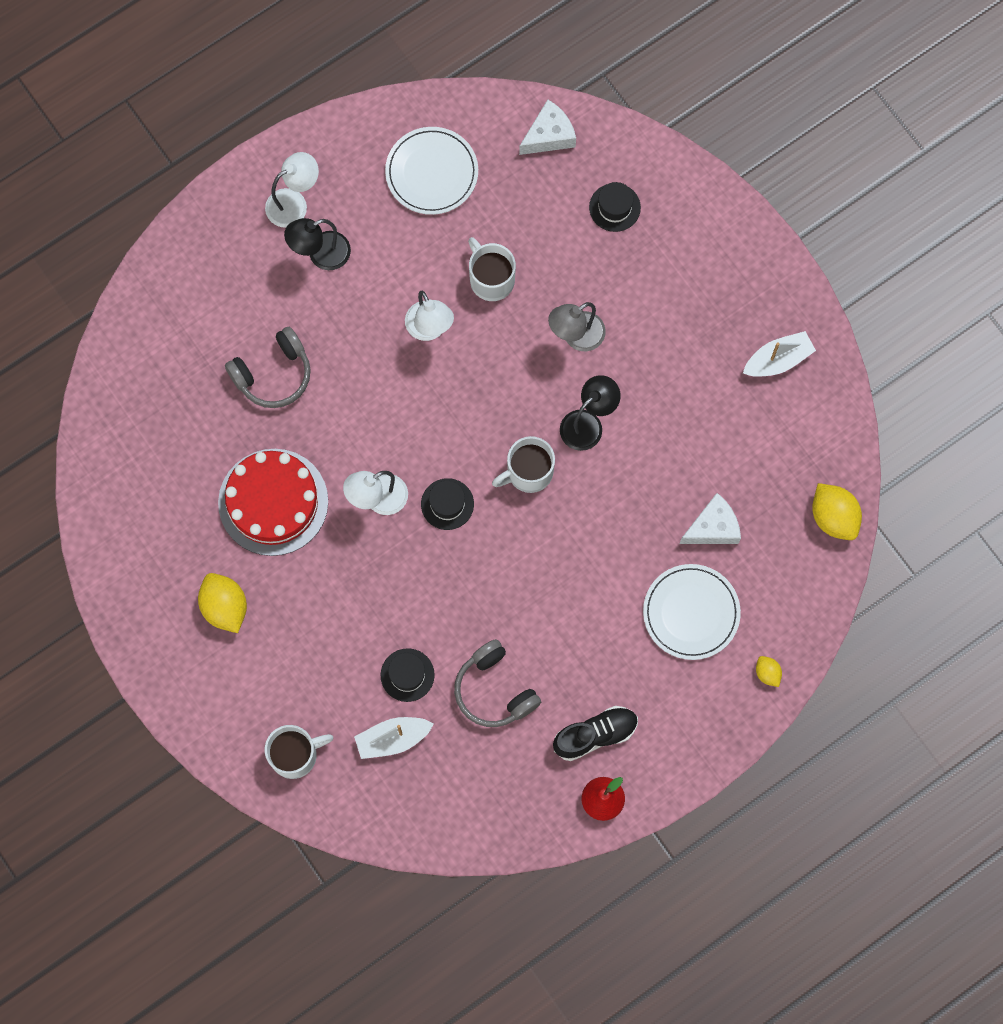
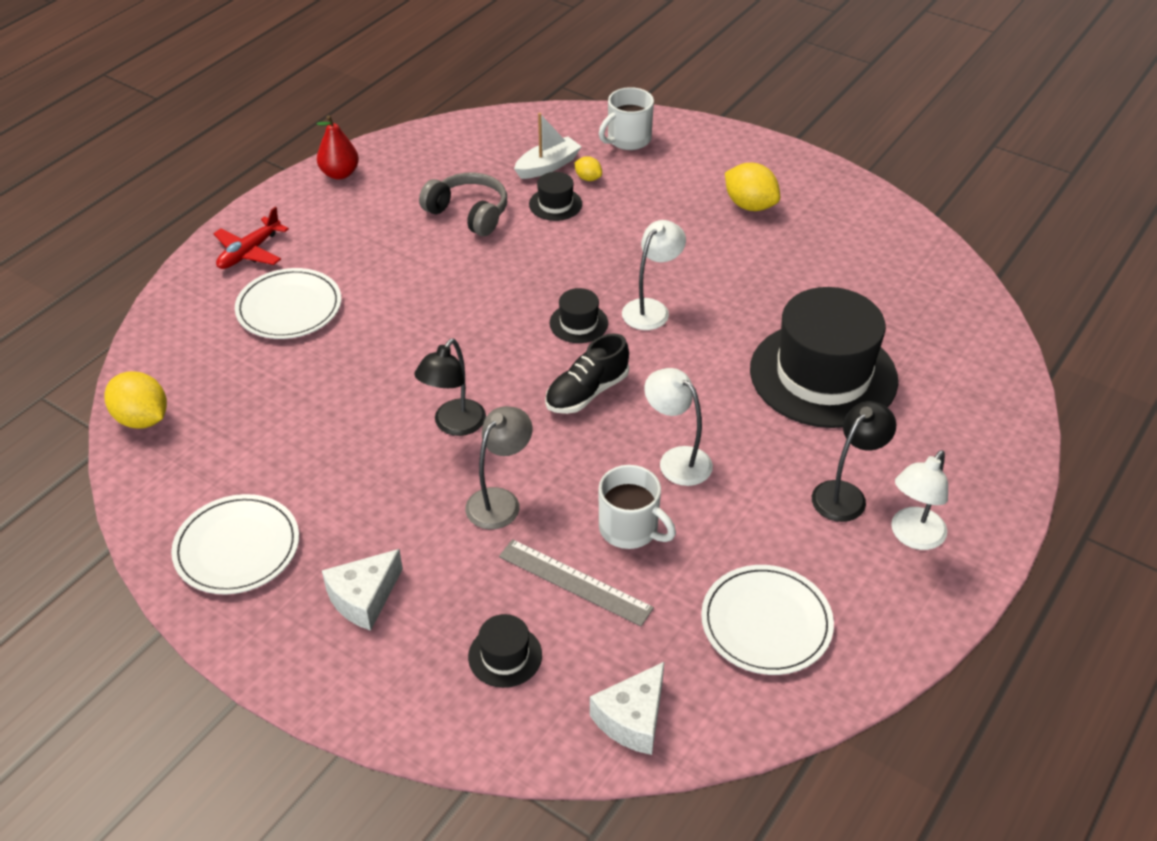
camera: 160 degrees right, 30 degrees down
red cake [218,449,328,556] -> none
grey headphones [225,327,311,408] -> black hat [750,287,898,428]
white mug [492,436,555,493] -> none
black shoe [553,706,638,761] -> black shoe moved to [545,333,629,414]
white cheese [680,493,741,544] -> white cheese moved to [322,549,403,631]
white boat [743,331,816,377] -> white plate [171,494,299,594]
yellow lemon [756,656,782,687] -> yellow lemon moved to [575,156,602,181]
none -> red plane [213,207,289,269]
none -> grey ruler [499,539,654,626]

